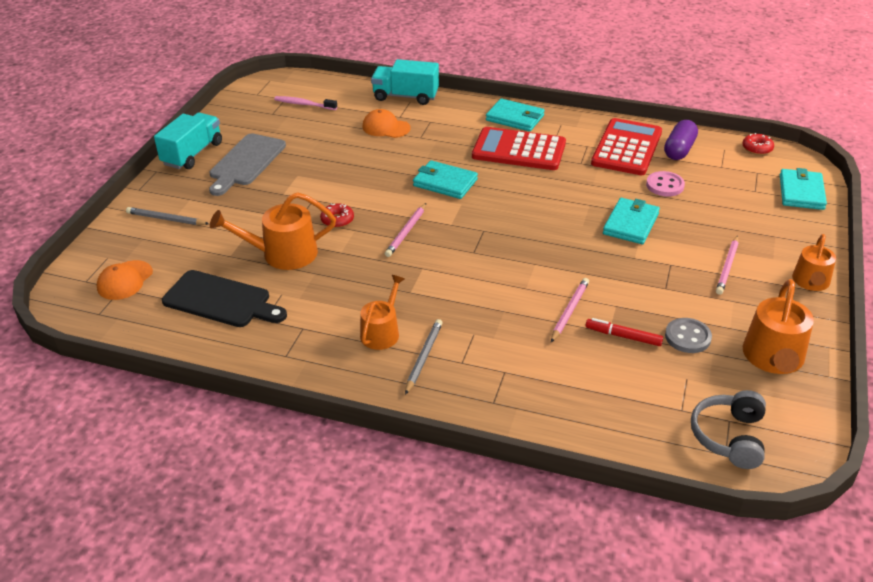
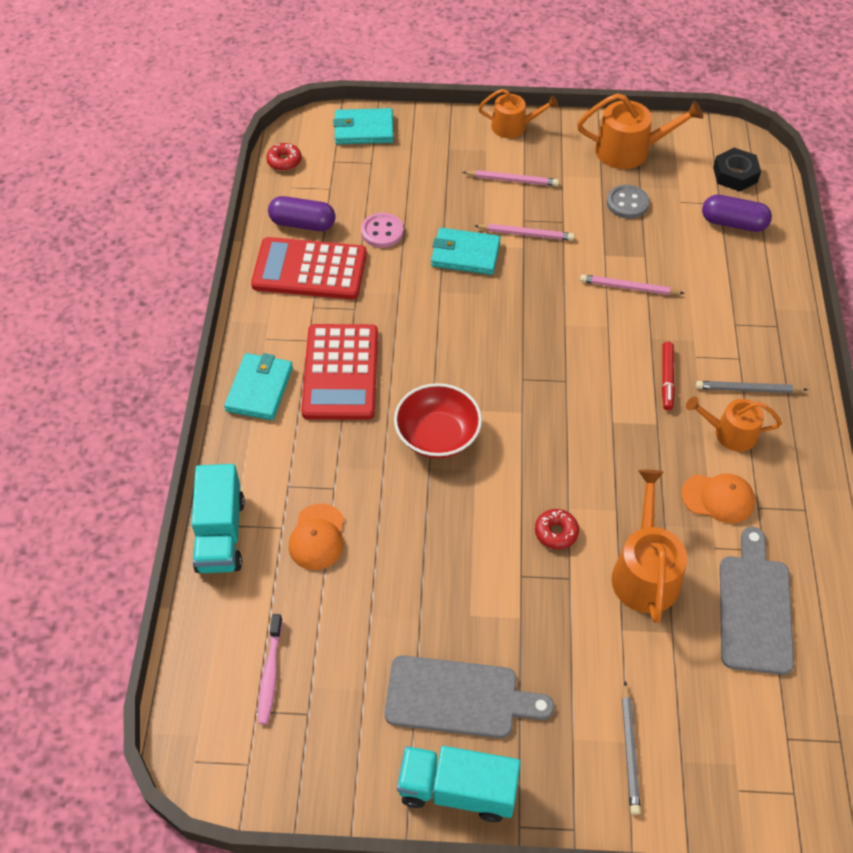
camera: 105 degrees left, 15 degrees up
orange cap [97,260,153,300] -> orange cap moved to [681,474,755,523]
black cutting board [162,270,287,327] -> grey cutting board [720,527,794,675]
orange watering can [210,192,336,270] -> orange watering can turned 150 degrees counterclockwise [611,470,687,623]
pink pencil [385,203,426,257] -> pink pencil moved to [474,224,574,241]
turquoise wallet [413,160,478,199] -> red bowl [394,383,482,459]
red marker [585,318,663,346] -> red marker moved to [662,342,675,410]
grey headphones [691,390,766,469] -> black nut [713,148,761,192]
none -> purple capsule [702,195,772,232]

